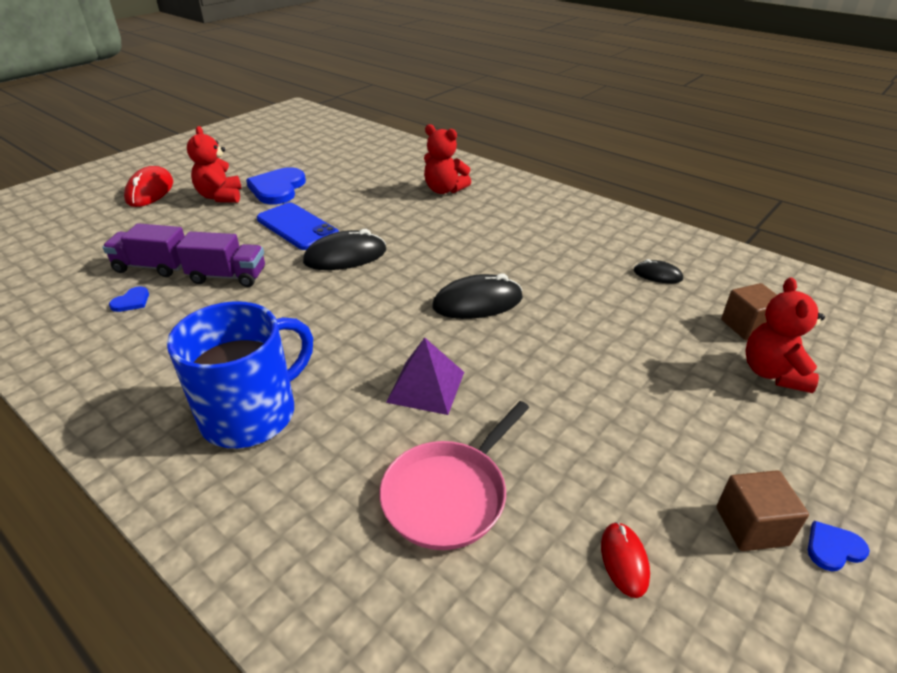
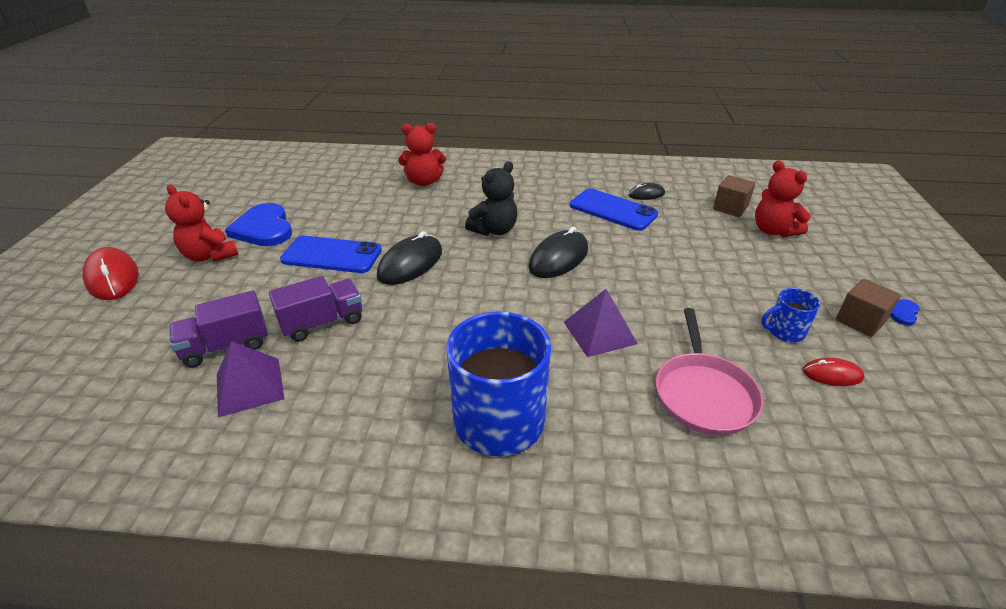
camera: 35 degrees left, 0 degrees up
blue heart [109,286,149,312] -> purple pyramid [217,341,284,417]
red mouse [601,522,650,598] -> red mouse turned 45 degrees counterclockwise [803,358,864,386]
none -> black teddy bear [465,161,517,236]
none -> blue phone [570,188,658,231]
none -> blue mug [761,288,820,343]

